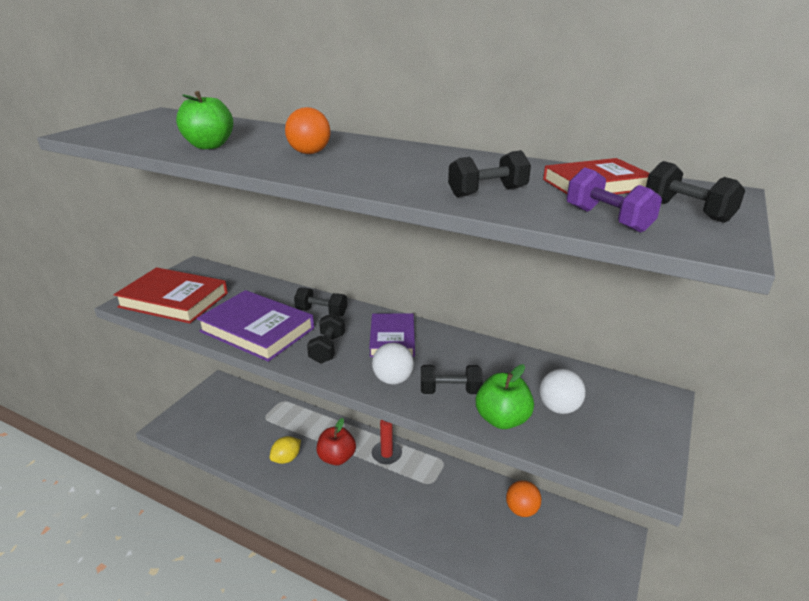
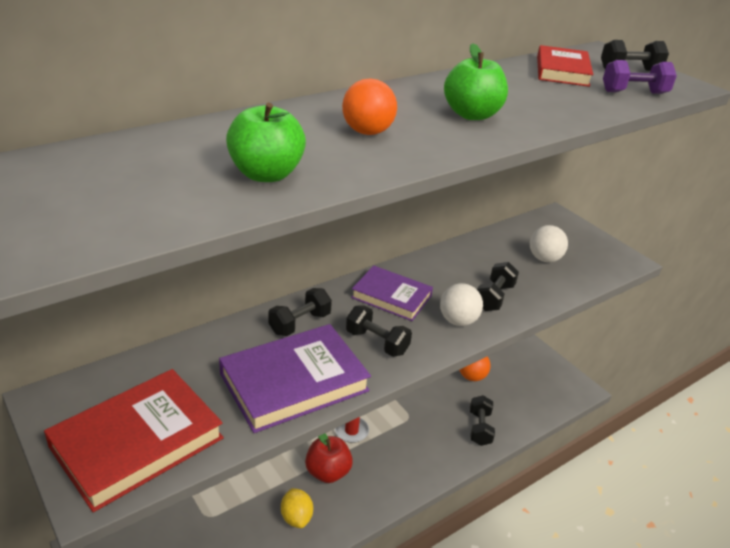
camera: 65 degrees left, 5 degrees up
black dumbbell [448,150,531,197] -> black dumbbell moved to [470,395,495,446]
green apple [476,364,534,429] -> green apple moved to [444,43,508,120]

